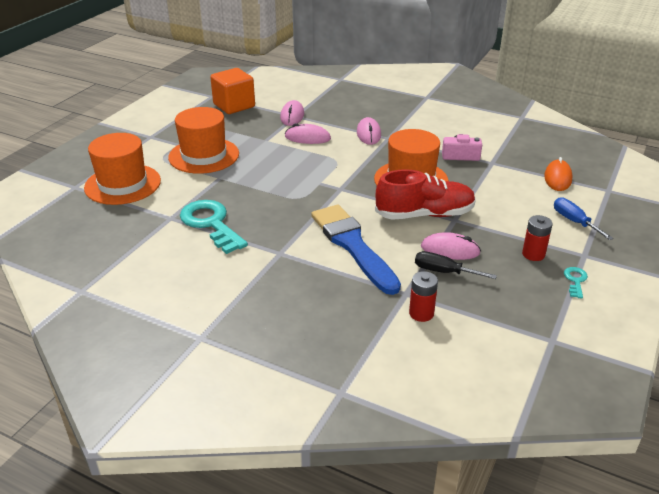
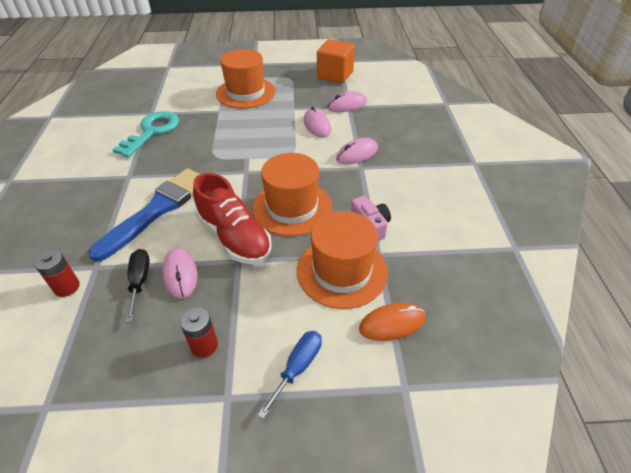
camera: 60 degrees right, 10 degrees up
orange hat [84,133,161,205] -> orange hat moved to [297,211,388,309]
turquoise key [564,267,588,298] -> none

